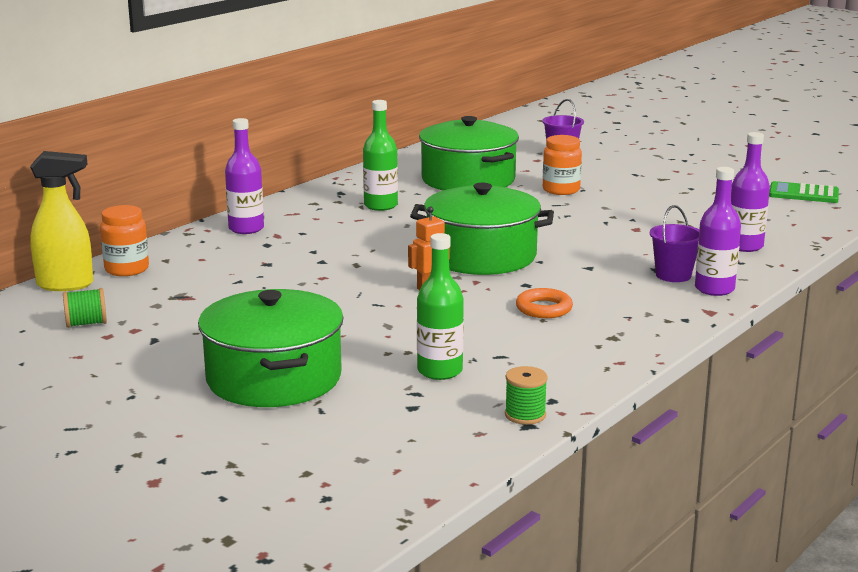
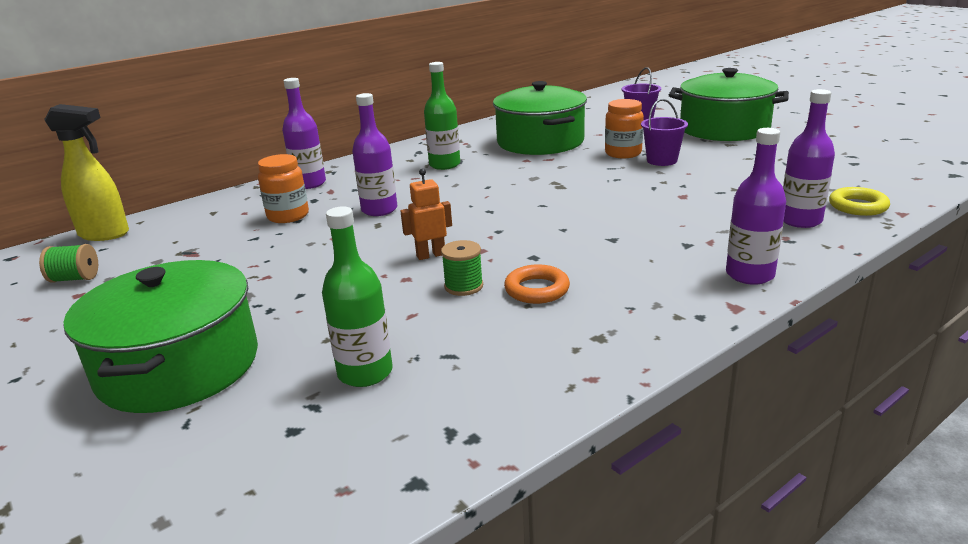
camera: 15 degrees right, 5 degrees up
orange jar [100,205,149,276] -> orange jar moved to [258,154,309,223]
green pot [410,183,554,275] -> green pot moved to [669,68,789,141]
green spool [505,366,548,425] -> green spool moved to [441,240,483,296]
purple bucket [650,205,699,282] -> purple bucket moved to [641,99,688,166]
green calculator [769,181,839,203] -> none
none -> purple bottle [352,93,397,216]
none -> yellow ring [829,187,890,216]

